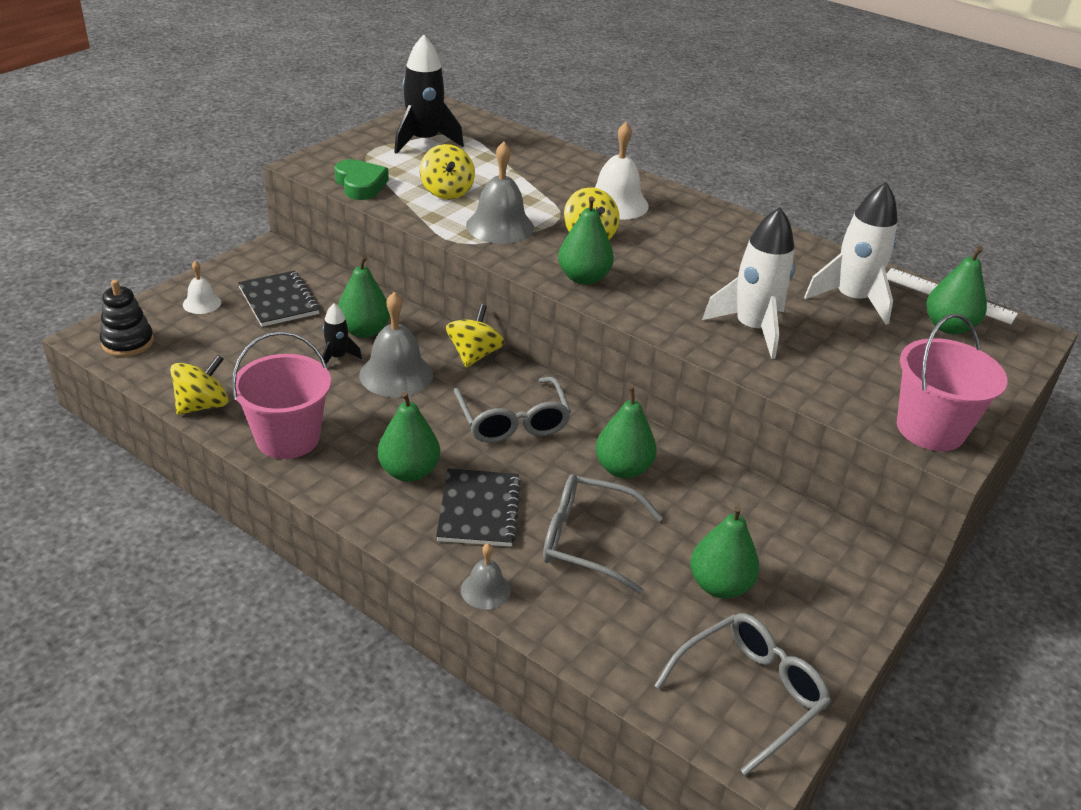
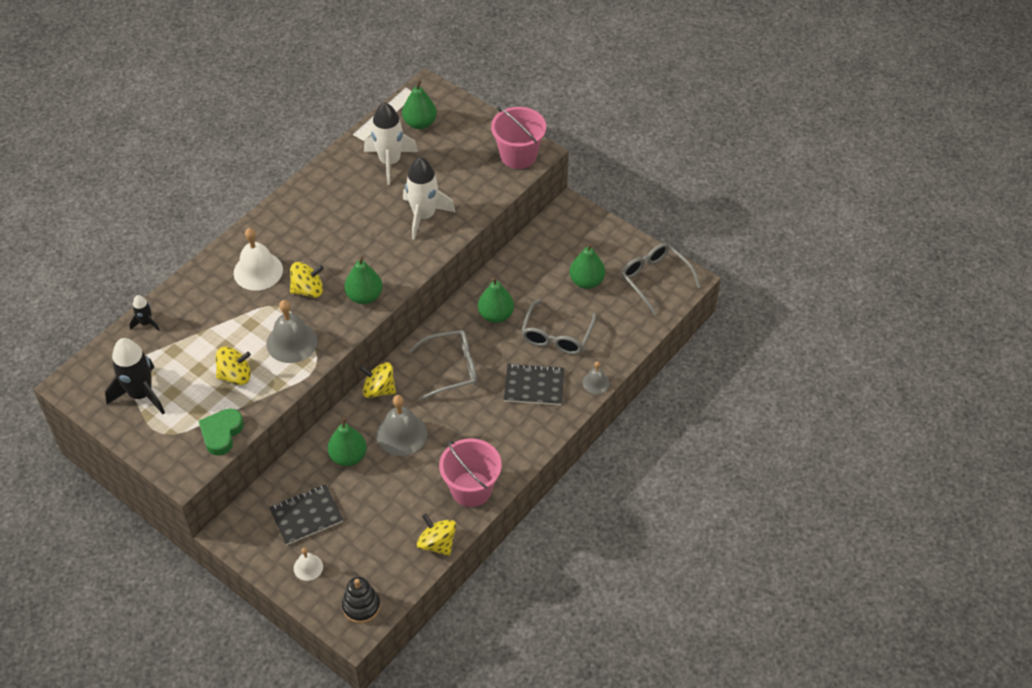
camera: 85 degrees left, 15 degrees up
black rocket [322,303,362,364] -> black rocket moved to [129,295,160,331]
green heart [335,159,389,200] -> green heart turned 45 degrees counterclockwise [199,409,244,456]
green pear [378,392,440,482] -> none

